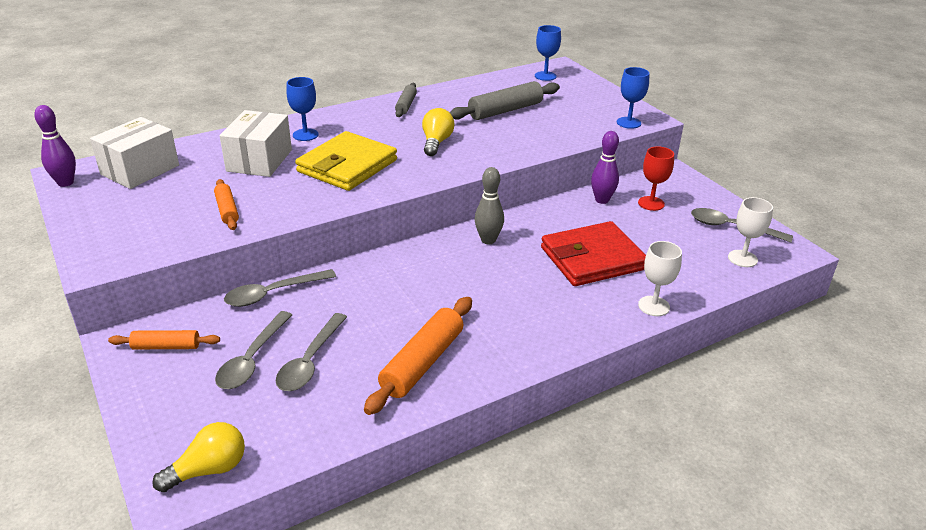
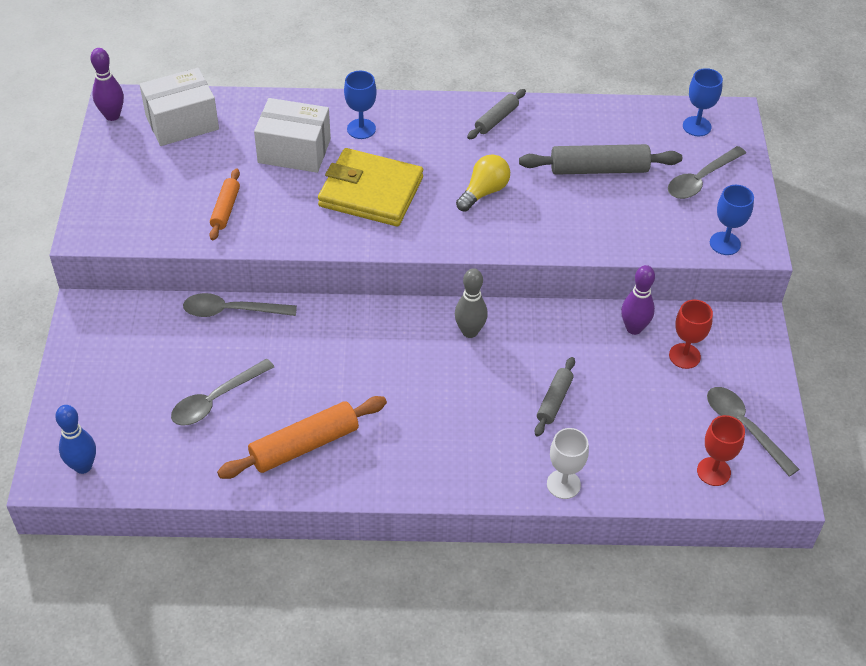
camera: 30 degrees right, 15 degrees up
orange rolling pin [108,330,220,349] -> none
yellow light bulb [152,422,245,492] -> blue bowling pin [55,405,96,474]
grey spoon [215,311,292,389] -> grey spoon moved to [668,146,746,199]
white box [220,110,292,177] -> white box turned 60 degrees clockwise [254,98,331,173]
yellow wallet [295,131,397,191] -> yellow wallet turned 45 degrees clockwise [318,148,423,227]
red wallet [541,221,646,286] -> grey rolling pin [535,357,575,437]
white goblet [728,197,773,267] -> red goblet [697,415,745,486]

